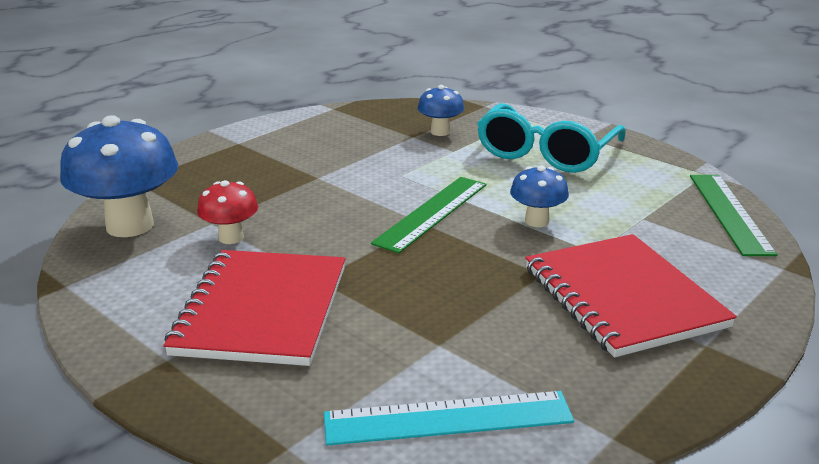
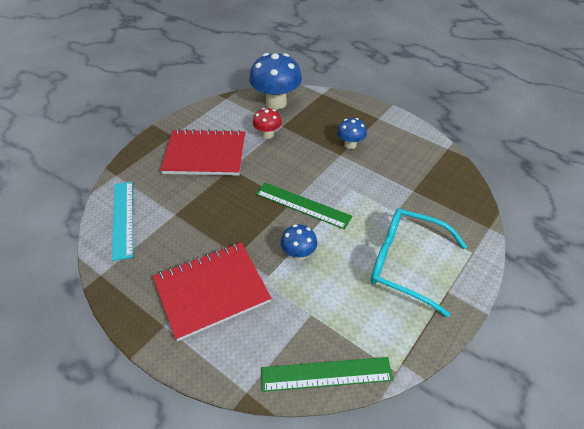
camera: 85 degrees right, 20 degrees up
blue mushroom [418,85,464,136] -> blue mushroom moved to [337,118,367,149]

